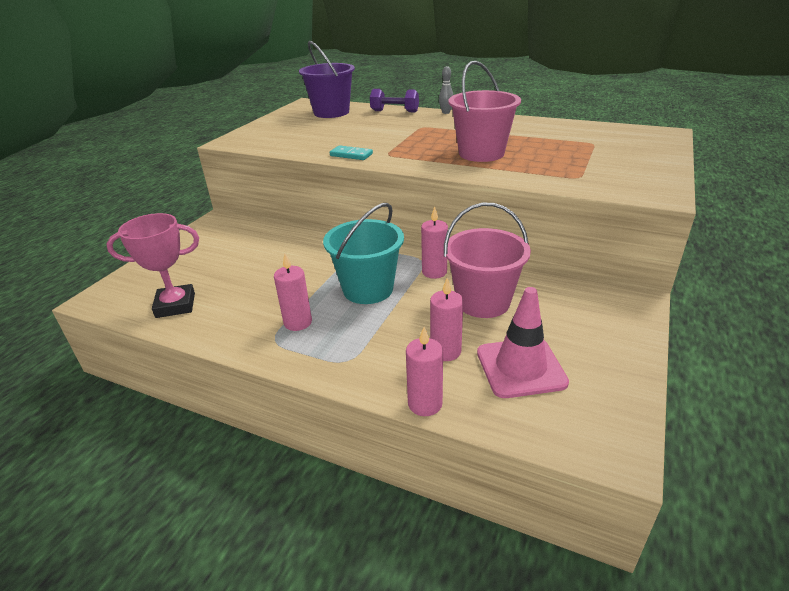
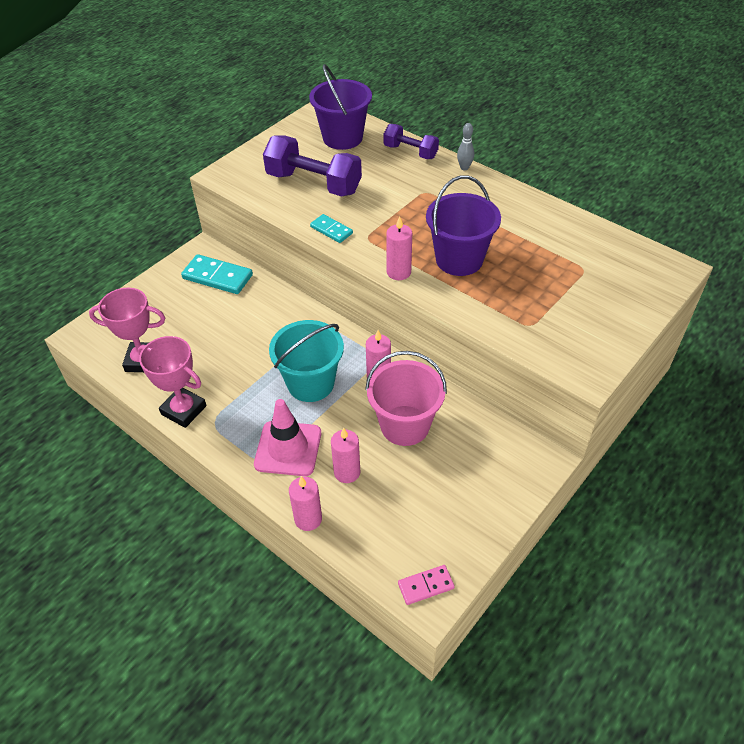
camera: 15 degrees right, 15 degrees up
pink candle [274,254,312,331] -> pink candle moved to [386,216,412,280]
pink bucket [449,61,521,162] -> purple bucket [426,175,501,276]
pink traffic cone [477,287,569,398] -> pink traffic cone moved to [254,399,321,476]
none -> pink trophy [138,336,206,428]
none -> turquoise domino [181,254,253,294]
none -> purple dumbbell [263,135,362,197]
none -> pink domino [398,565,455,605]

